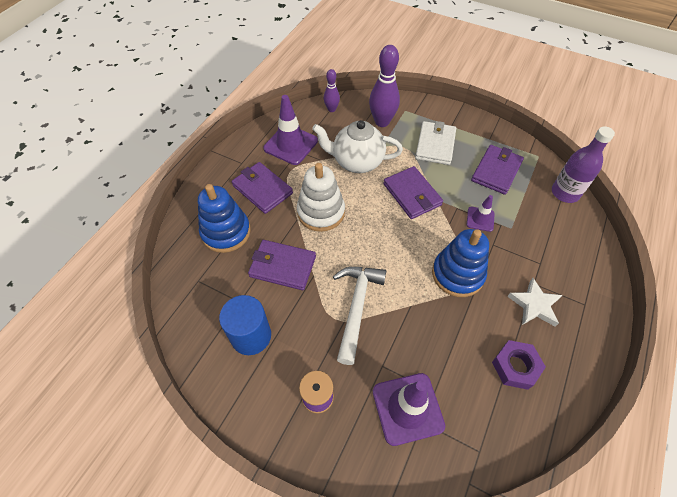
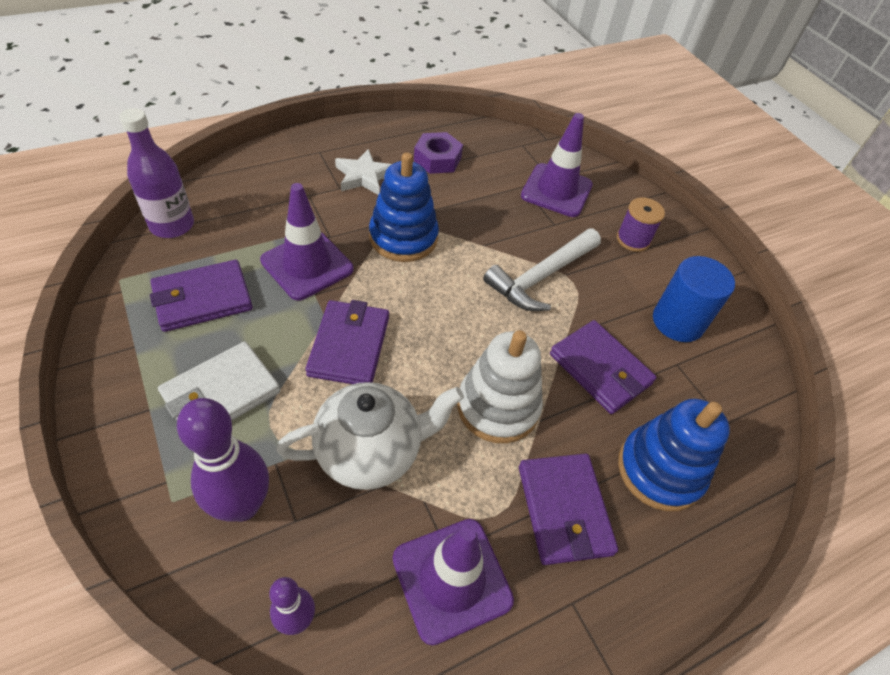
camera: 150 degrees left, 5 degrees down
white teapot [312,120,403,173] -> white teapot turned 60 degrees counterclockwise [277,382,464,490]
purple traffic cone [467,195,495,232] -> purple traffic cone [260,183,354,300], size x1.82

